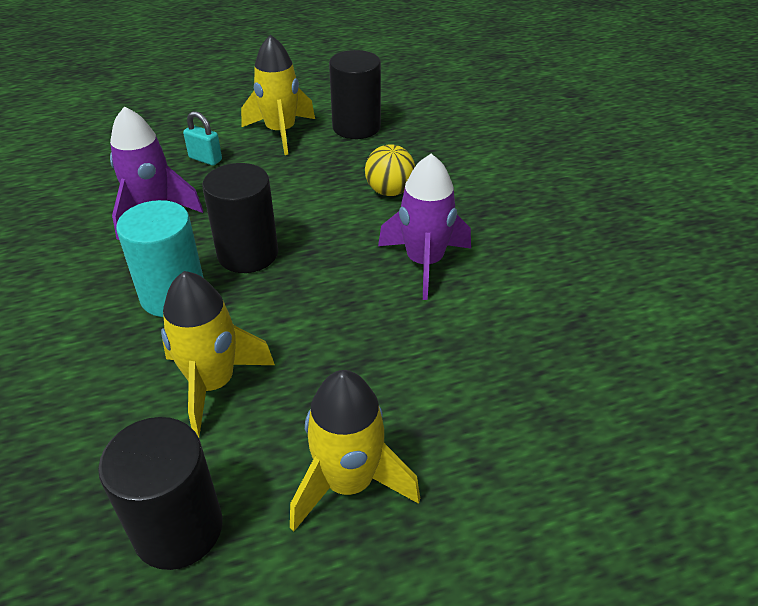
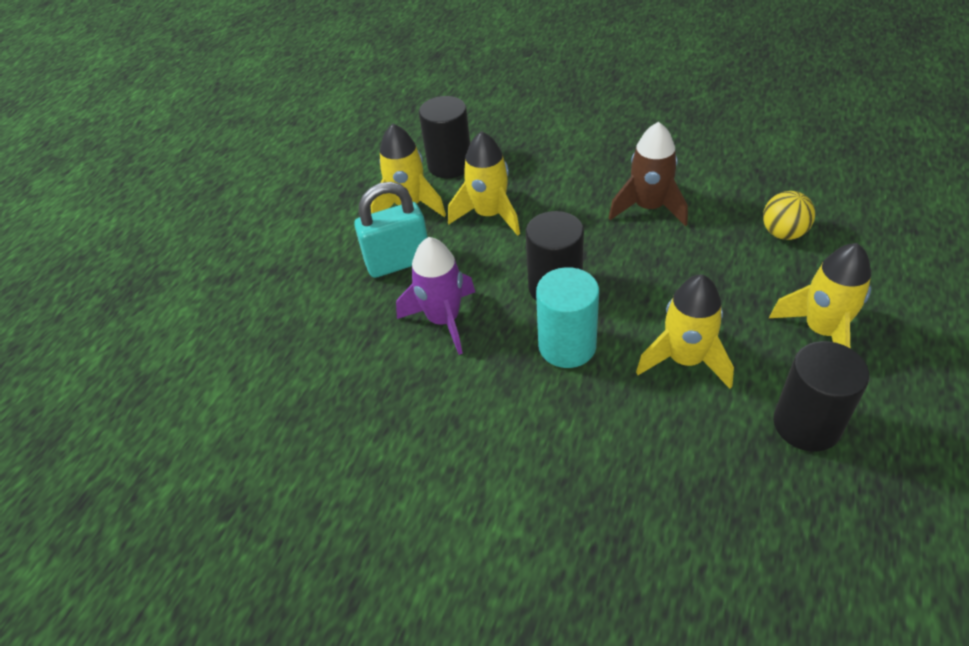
camera: 45 degrees left, 5 degrees up
turquoise padlock [183,111,222,166] -> turquoise padlock [354,182,428,278], size x1.91
yellow ball [365,144,415,196] -> yellow ball moved to [763,191,815,240]
purple rocket [378,154,471,300] -> brown rocket [609,122,688,226]
none -> yellow rocket [448,131,520,236]

